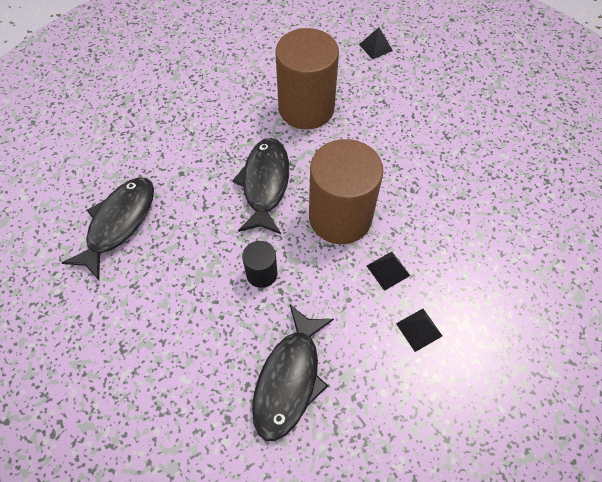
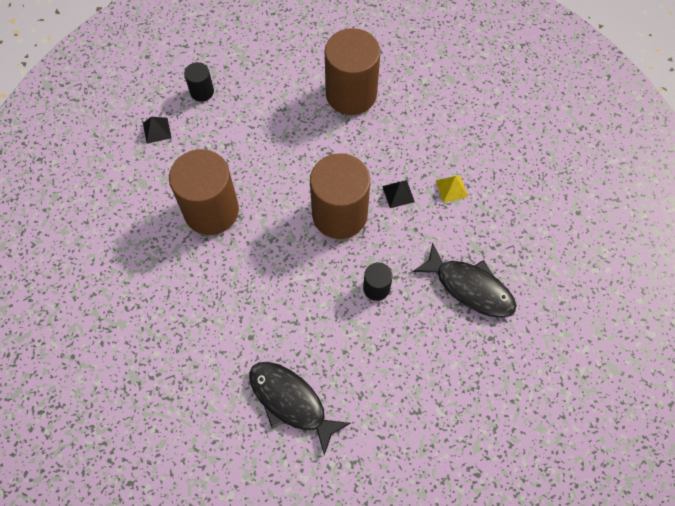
camera: 75 degrees left, 5 degrees up
black fish [232,138,289,234] -> none
black pyramid [396,309,442,352] -> yellow pyramid [436,175,468,203]
none -> black cylinder [184,62,214,102]
none -> brown cylinder [325,28,381,115]

